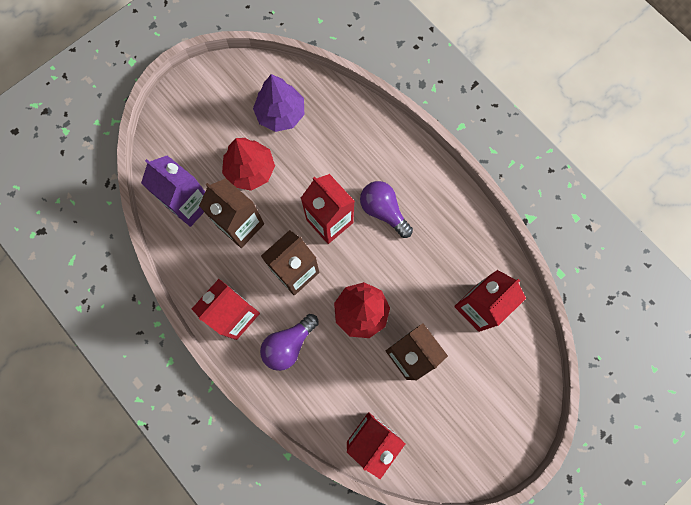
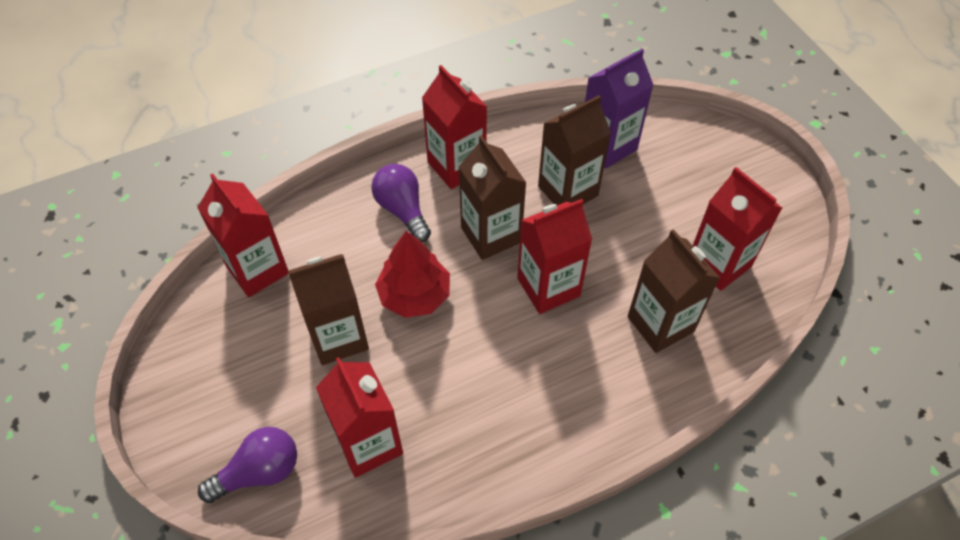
camera: 105 degrees right, 20 degrees down
red tree [222,138,275,191] -> none
purple tree [253,74,304,132] -> red carton [693,167,782,291]
purple light bulb [360,181,413,238] -> purple light bulb moved to [198,427,297,503]
none -> brown carton [628,229,720,353]

